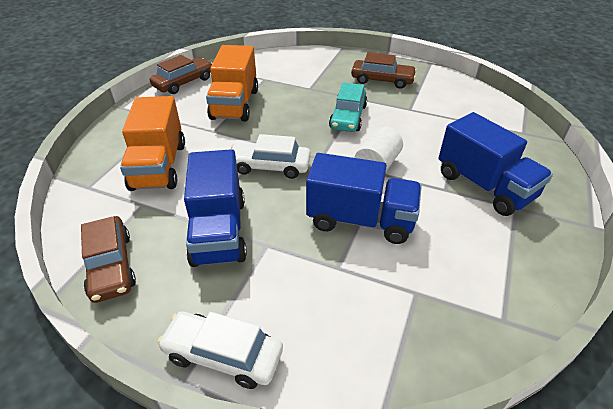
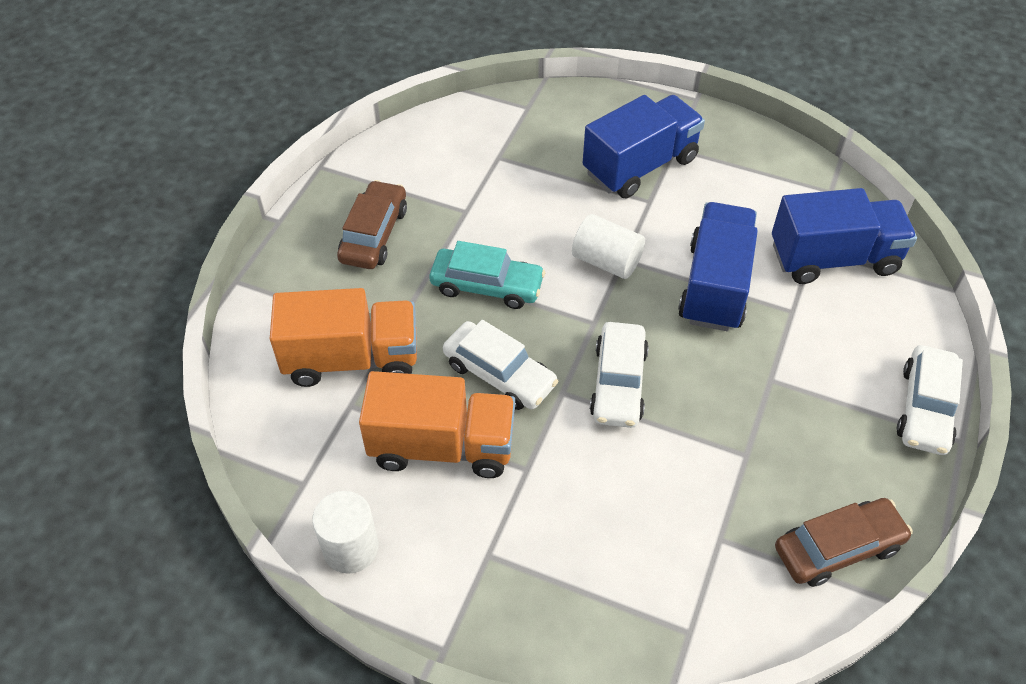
camera: 90 degrees left, 10 degrees up
orange truck [120,96,185,191] -> orange truck moved to [270,288,417,387]
brown car [150,55,213,94] -> white cylinder [312,491,379,574]
blue truck [184,149,247,267] -> blue truck moved to [772,188,917,284]
none -> white car [443,320,559,410]

